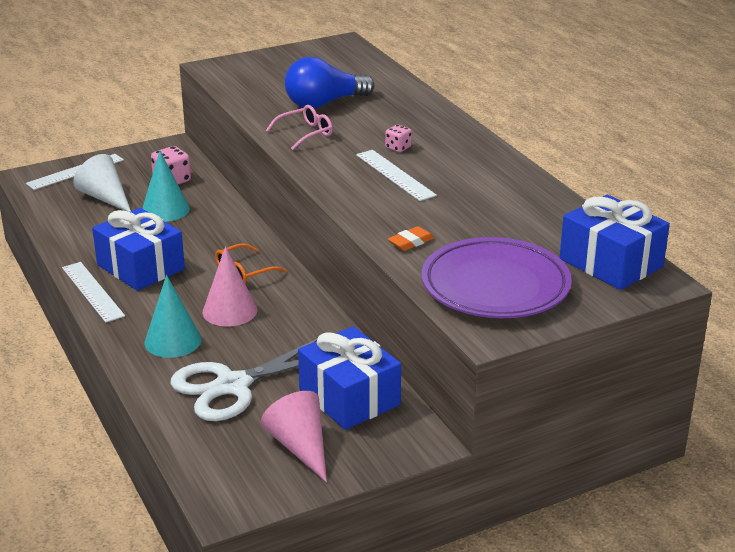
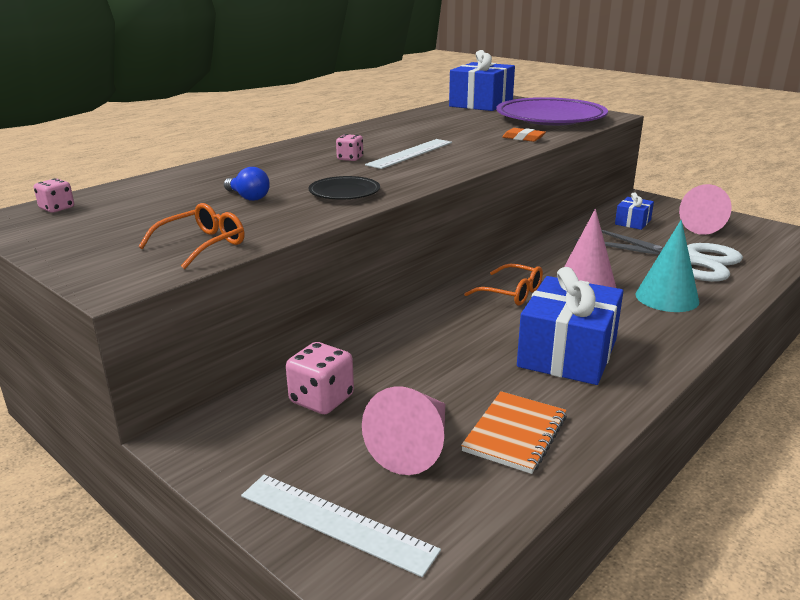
camera: 110 degrees left, 5 degrees down
white ruler [62,262,125,323] -> none
white cone [73,154,131,212] -> pink cone [362,386,445,475]
turquoise cone [142,151,190,222] -> none
pink glasses [266,105,333,150] -> black plate [309,176,380,200]
blue light bulb [285,57,374,109] -> blue light bulb [224,167,270,201], size x0.48
blue gift [298,326,401,430] -> blue gift [615,192,654,230], size x0.50
none -> pink dice [34,178,74,213]
none -> orange glasses [138,203,244,269]
none -> orange notebook [461,391,567,474]

